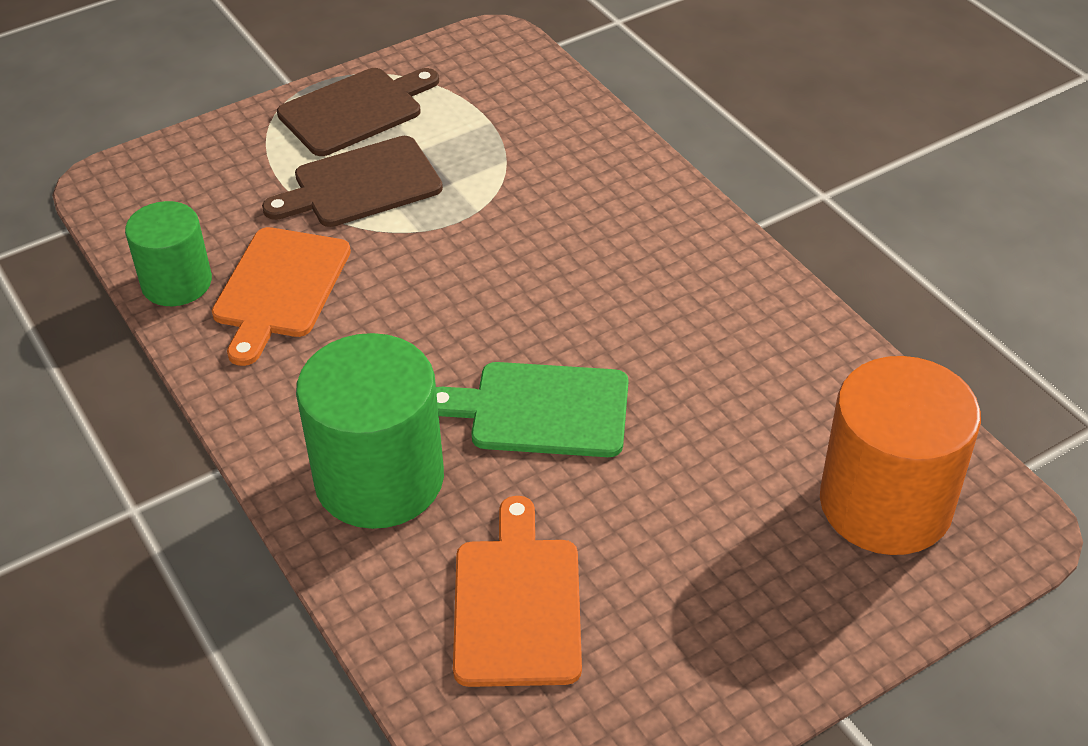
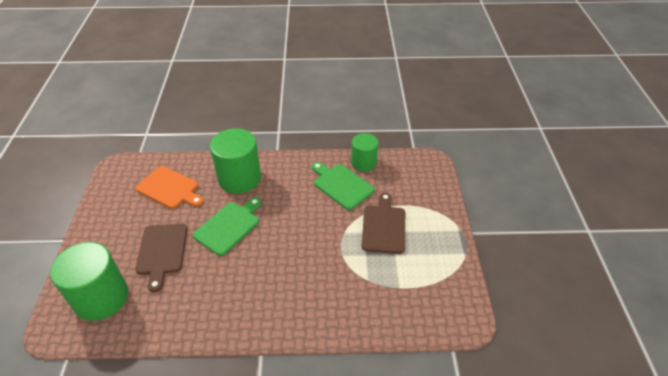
camera: 120 degrees right, 0 degrees up
orange cutting board [212,227,351,366] -> green cutting board [312,162,375,210]
brown cutting board [277,68,439,156] -> brown cutting board moved to [135,224,188,292]
orange cylinder [820,356,981,555] -> green cylinder [50,242,128,321]

